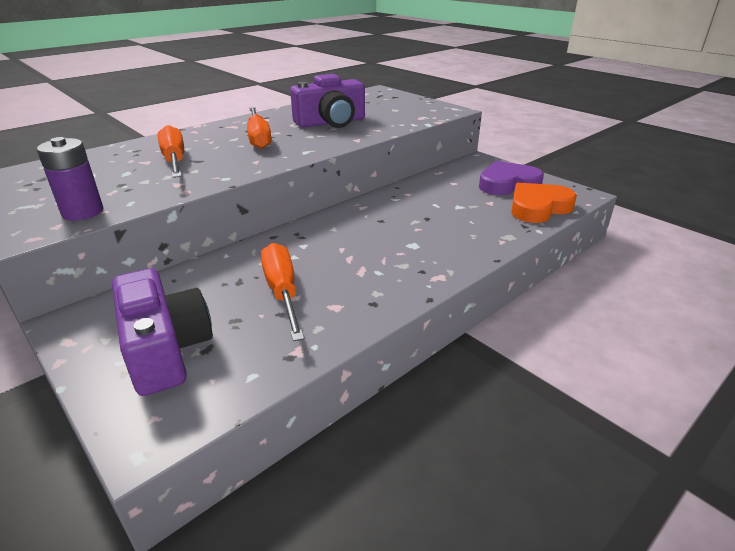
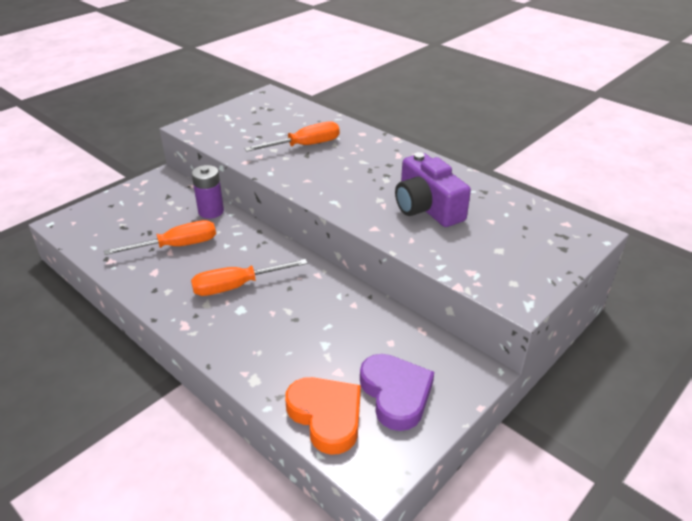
camera: 85 degrees right, 5 degrees up
purple battery [37,137,103,221] -> purple battery moved to [191,165,224,219]
purple camera [112,268,213,396] -> none
orange screwdriver [247,107,272,149] -> orange screwdriver moved to [191,259,308,296]

